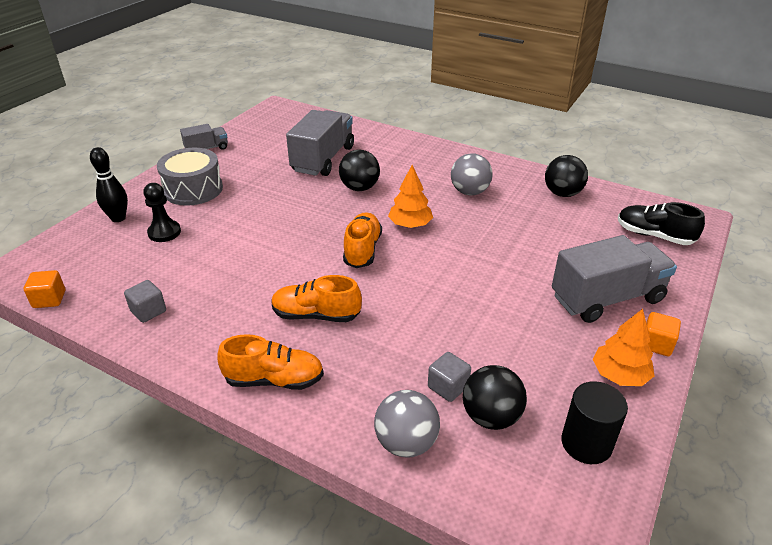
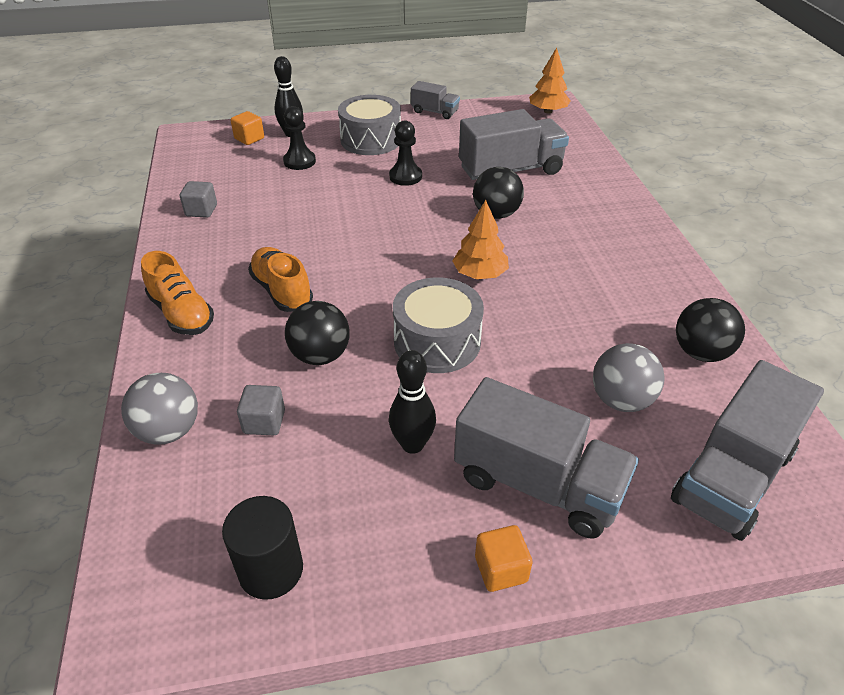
camera: 50 degrees right, 5 degrees up
orange cube [24,270,65,308] -> orange cube moved to [231,111,264,145]
orange shoe [343,212,382,268] -> none
grey ball [451,153,493,195] -> grey ball moved to [593,343,665,412]
black ball [463,365,527,430] -> black ball moved to [285,301,350,365]
orange tree [593,309,654,386] -> orange tree moved to [529,48,571,114]
black shoe [618,202,705,245] -> grey truck [671,360,824,541]
none -> black pawn [389,121,422,186]
none -> black bowling pin [389,350,436,454]
none -> grey drum [393,278,484,373]

